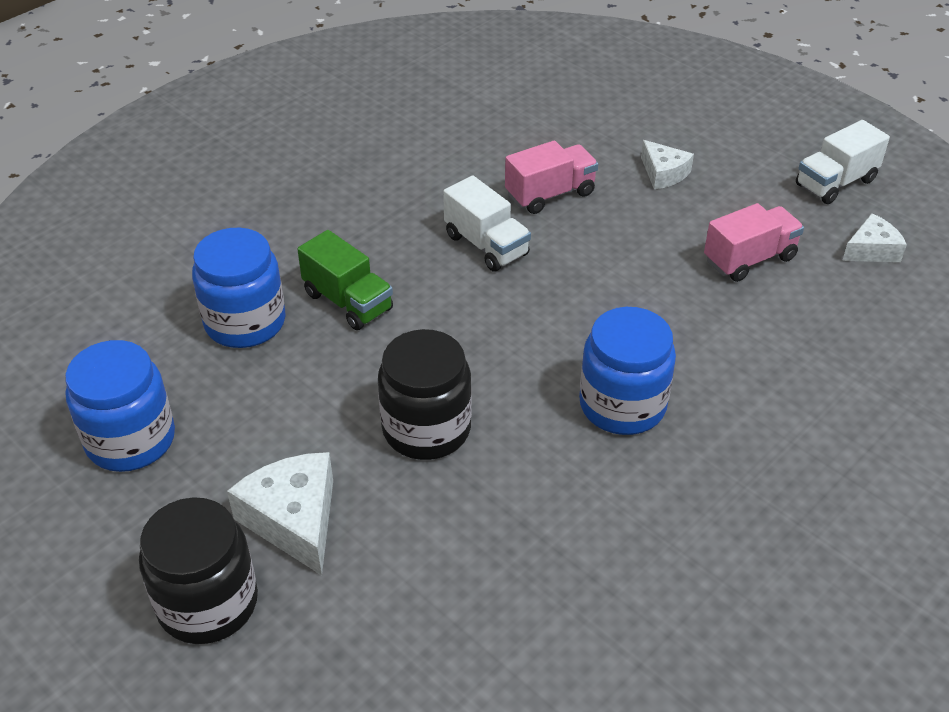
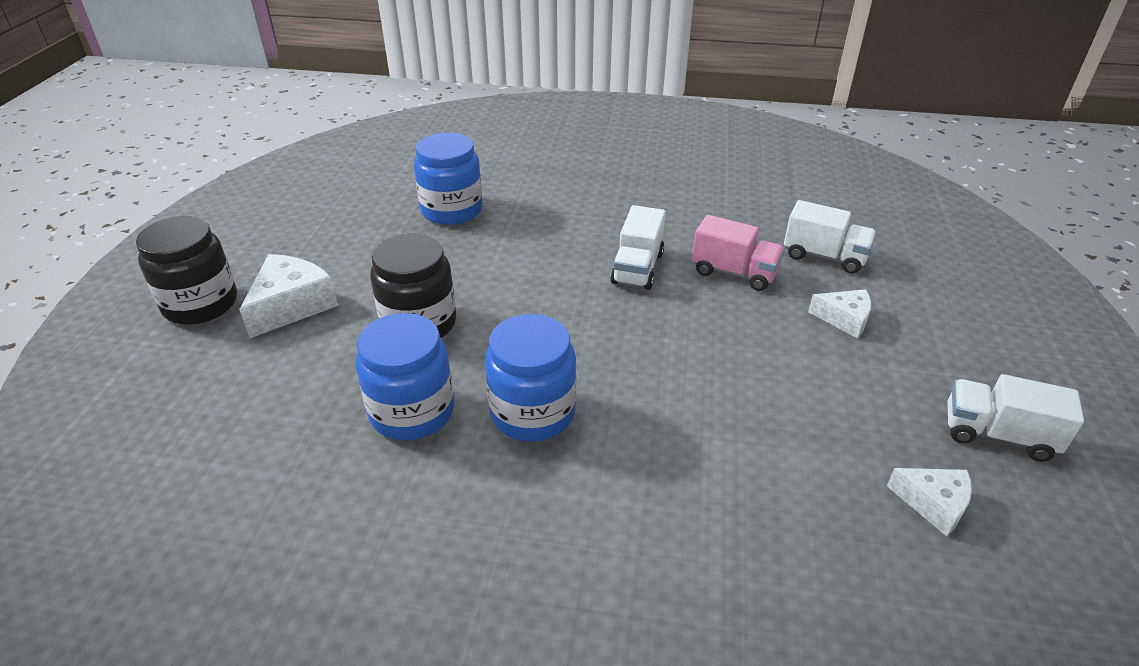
camera: 55 degrees right, 5 degrees down
blue jar [65,340,175,472] -> blue jar moved to [356,313,455,440]
green truck [297,230,393,330] -> none
white cheese [641,140,694,189] -> white cheese turned 90 degrees counterclockwise [808,289,871,338]
pink truck [704,203,804,282] -> none
none -> white truck [784,200,876,274]

